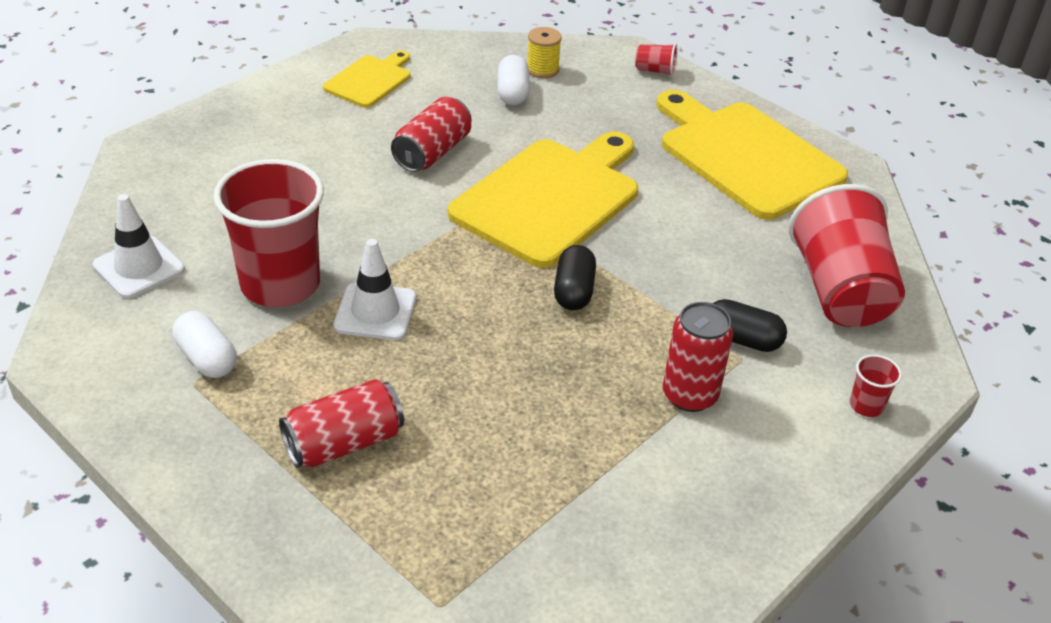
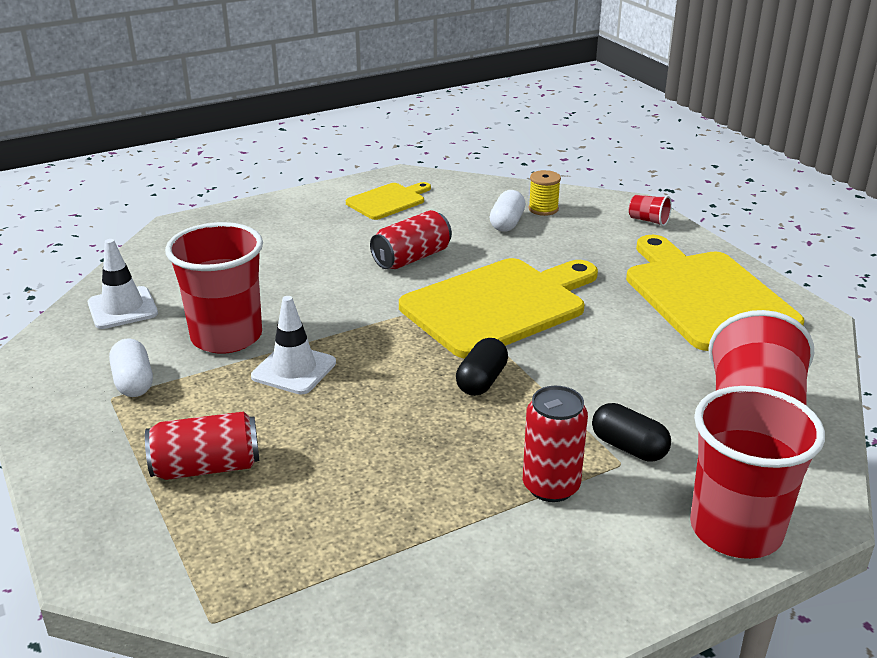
camera: 20 degrees right, 10 degrees down
red cup [850,354,902,417] -> red cup [690,386,825,559], size x2.47

